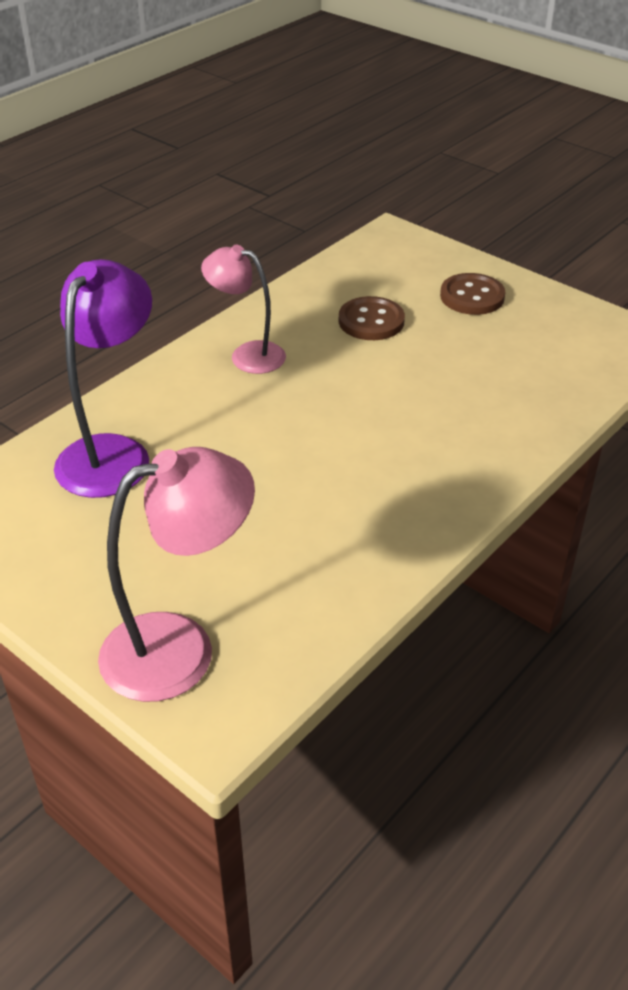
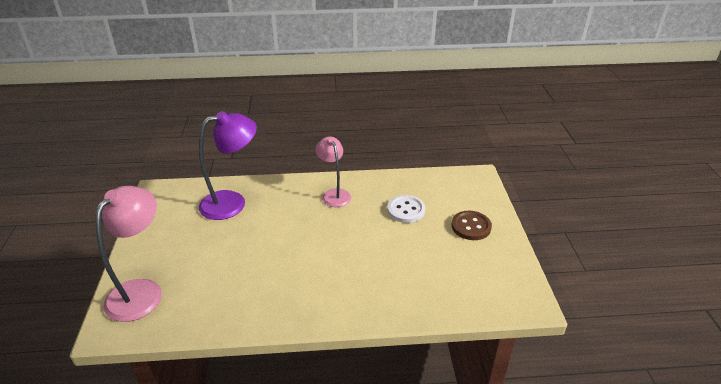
camera: 45 degrees right, 5 degrees down
pink lamp [98,447,255,702] -> pink lamp turned 90 degrees counterclockwise [96,186,162,322]
brown button [339,296,405,340] -> white button [387,195,425,223]

